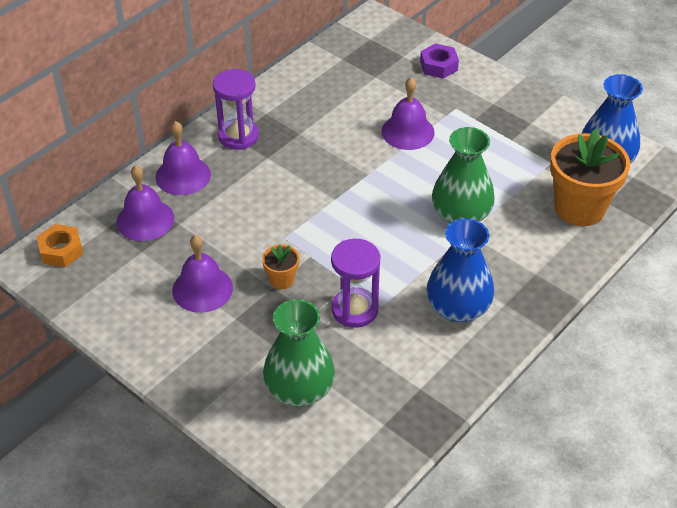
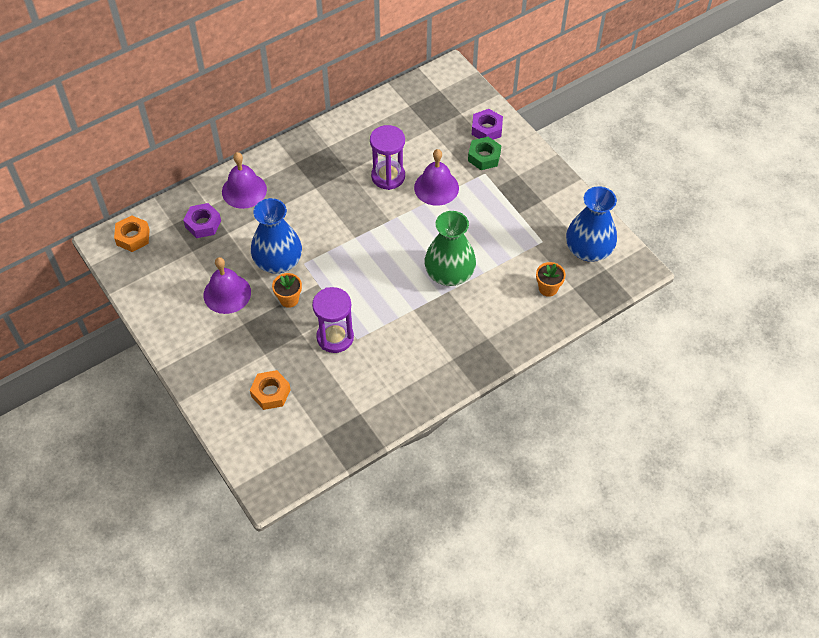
camera: 15 degrees right, 10 degrees up
purple bell [117,165,174,241] -> purple nut [183,203,221,238]
purple hourglass [213,69,259,150] -> purple hourglass moved to [370,125,405,190]
green vase [263,299,335,407] -> orange nut [250,370,291,410]
blue vase [427,218,494,322] -> blue vase moved to [251,198,302,274]
orange flower pot [550,129,630,226] -> orange flower pot [536,262,566,297], size x0.46
none -> green nut [468,137,501,170]

